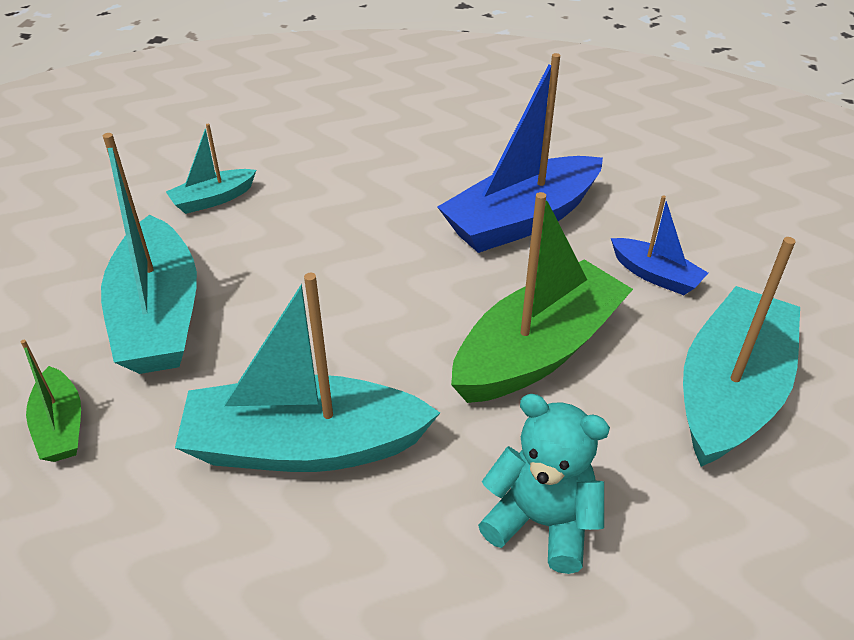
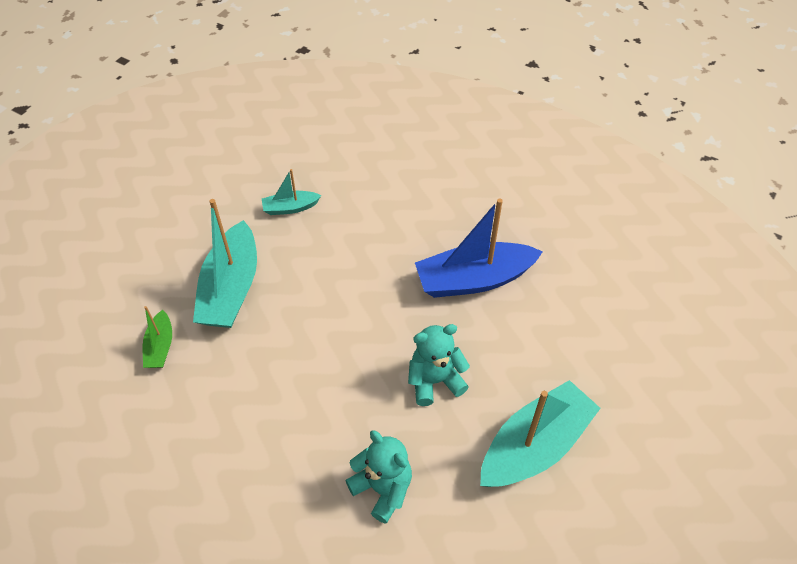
camera: 20 degrees right, 10 degrees up
turquoise boat [175,273,440,472] -> none
green boat [451,192,633,403] -> turquoise teddy bear [408,324,470,406]
blue boat [611,195,708,295] -> none

